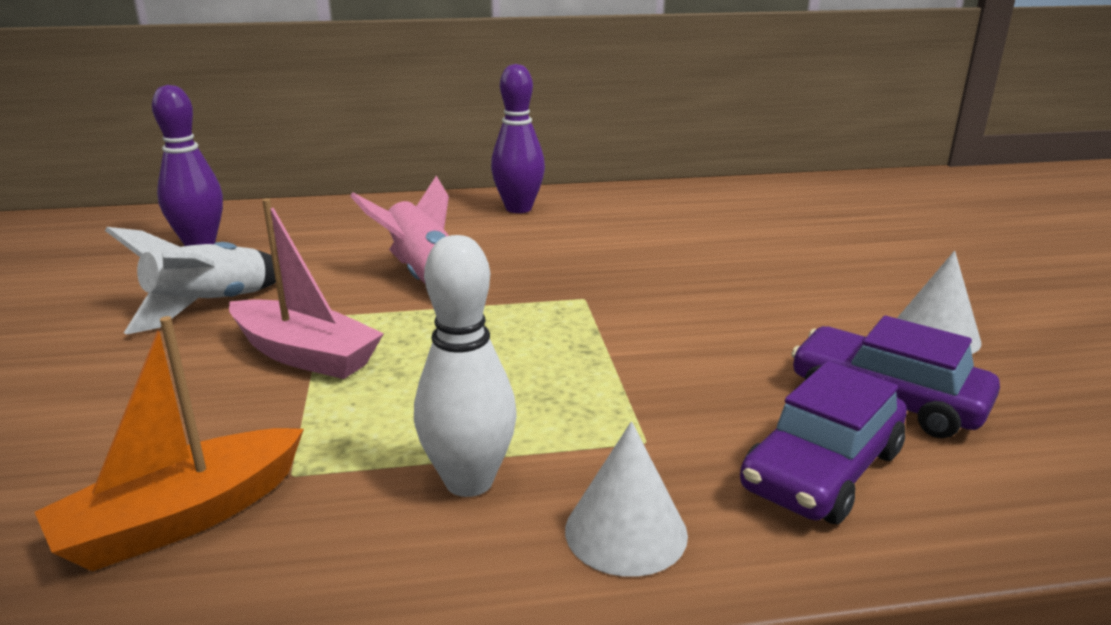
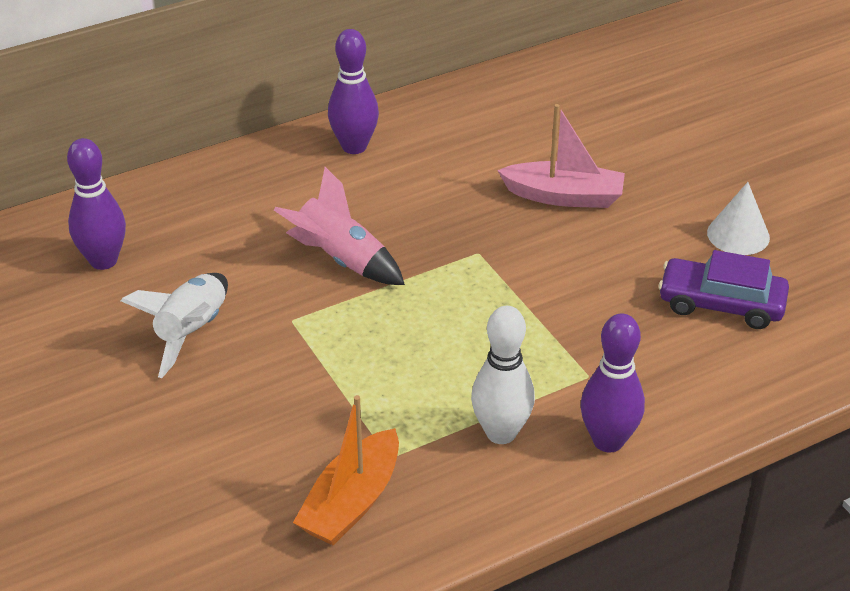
camera: 20 degrees left, 15 degrees up
pink boat [229,198,384,379] -> pink boat moved to [497,104,625,208]
white cone [565,421,688,577] -> purple bowling pin [581,313,645,453]
purple car [740,361,907,524] -> none

